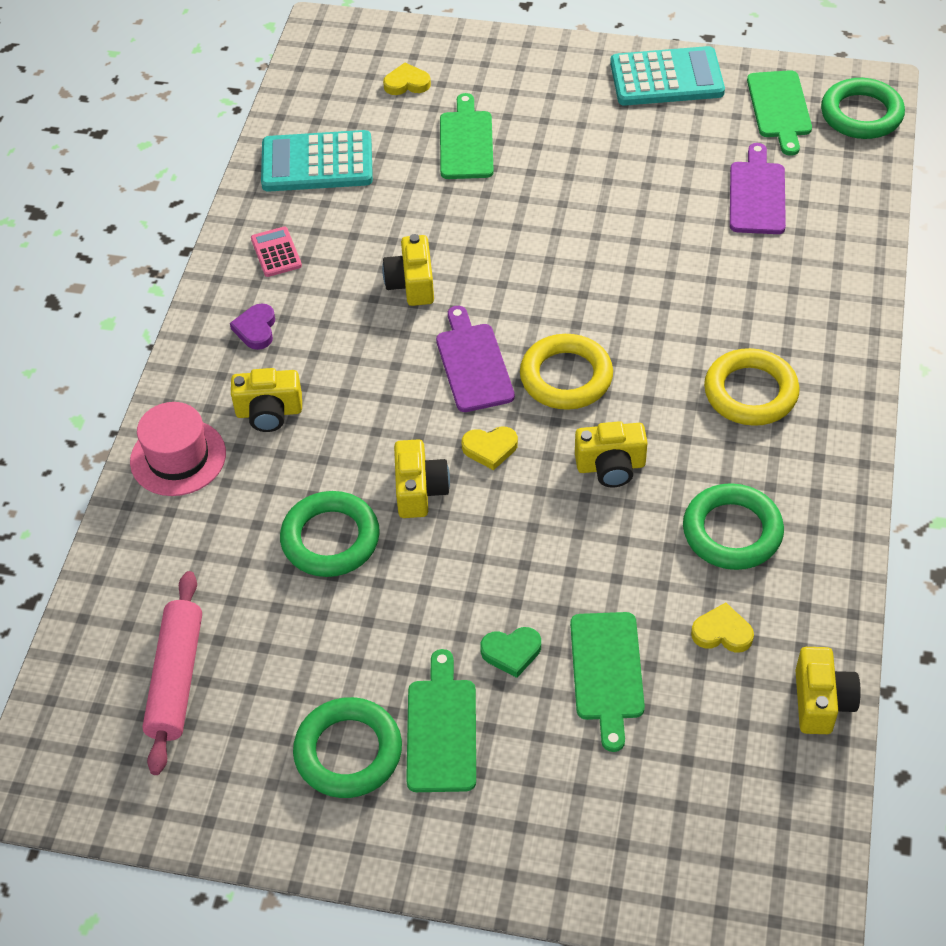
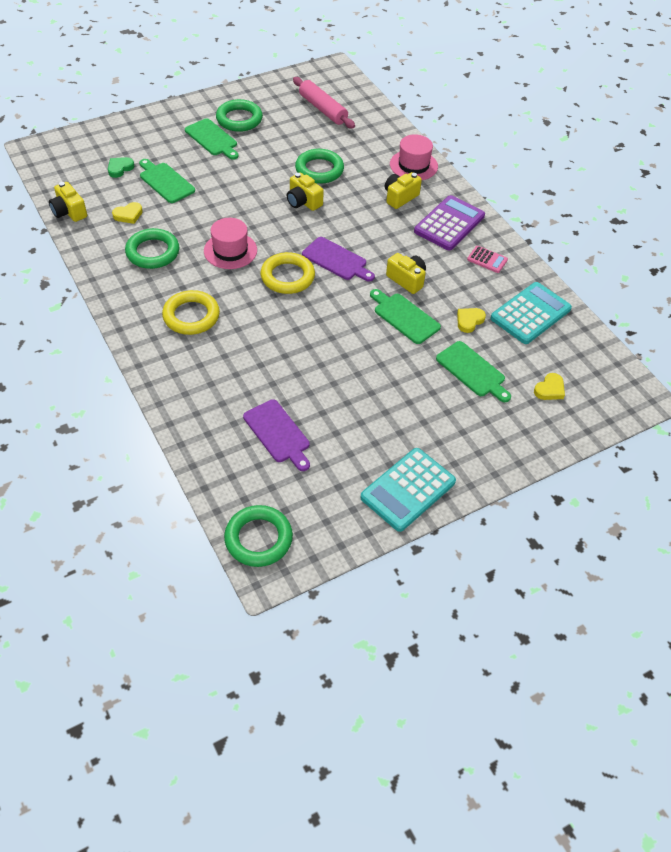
camera: 135 degrees right, 0 degrees up
purple heart [230,303,275,350] -> purple calculator [414,195,485,251]
yellow heart [462,426,518,470] -> yellow heart moved to [457,308,486,333]
green heart [480,627,541,678] -> green heart moved to [108,157,135,178]
yellow camera [575,421,648,487] -> pink hat [204,218,257,269]
green cutting board [747,70,812,156] -> green cutting board moved to [370,289,441,344]

